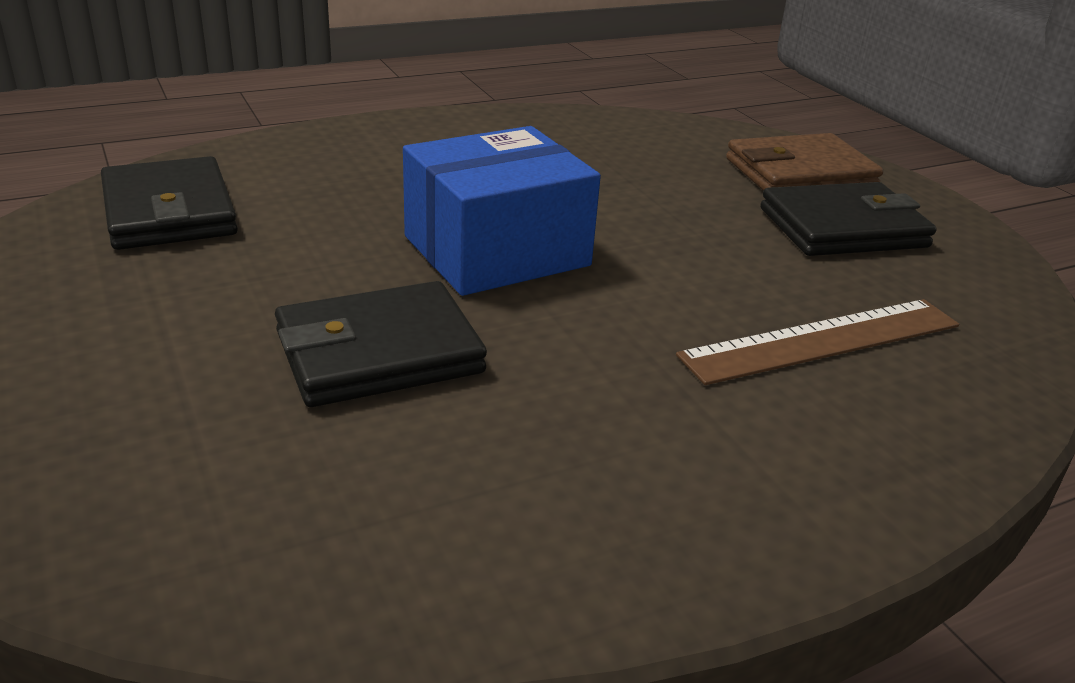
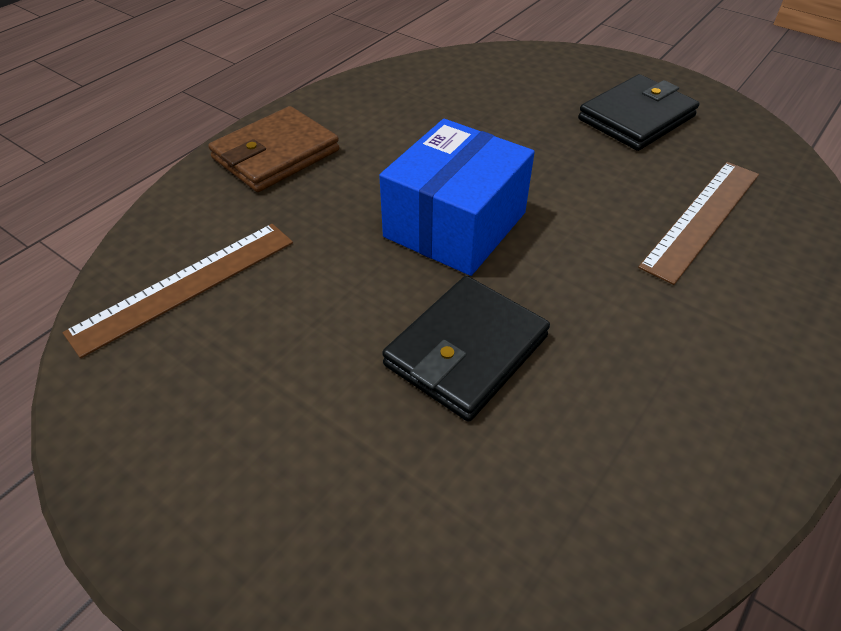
camera: 25 degrees left, 15 degrees up
black wallet [101,156,238,250] -> brown ruler [62,224,293,358]
brown wallet [726,133,883,191] -> brown wallet moved to [208,106,340,192]

